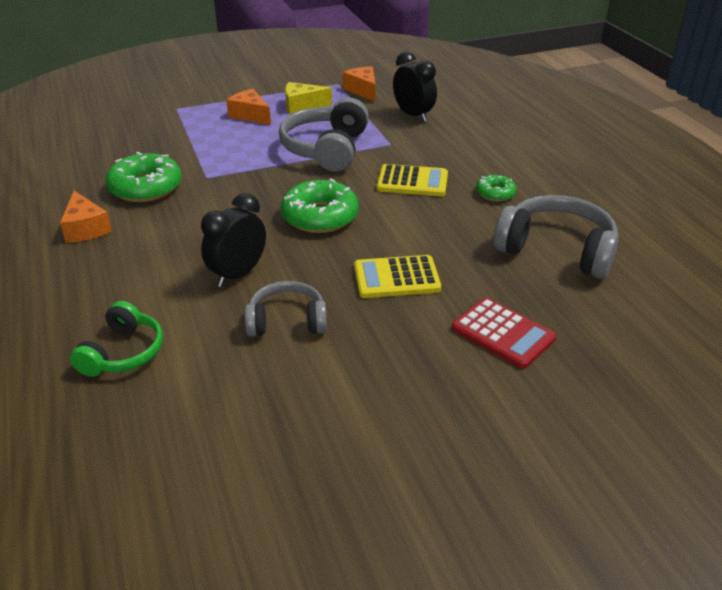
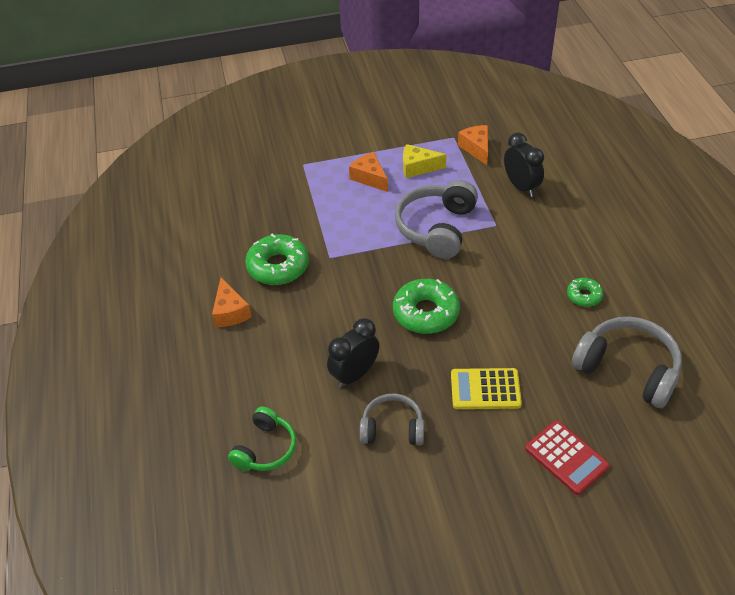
camera: 10 degrees right, 10 degrees up
yellow calculator [377,164,448,196] -> none

